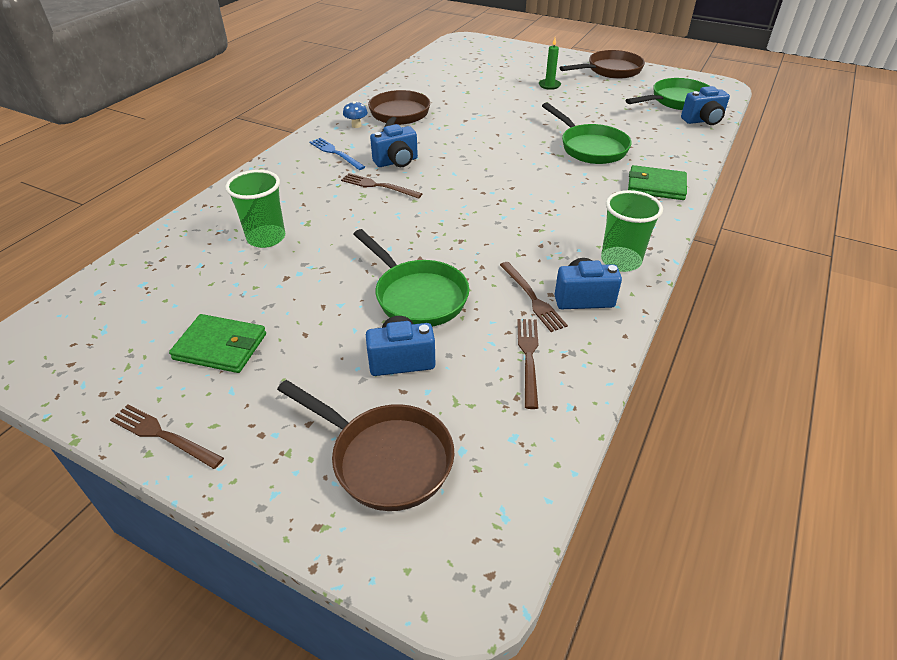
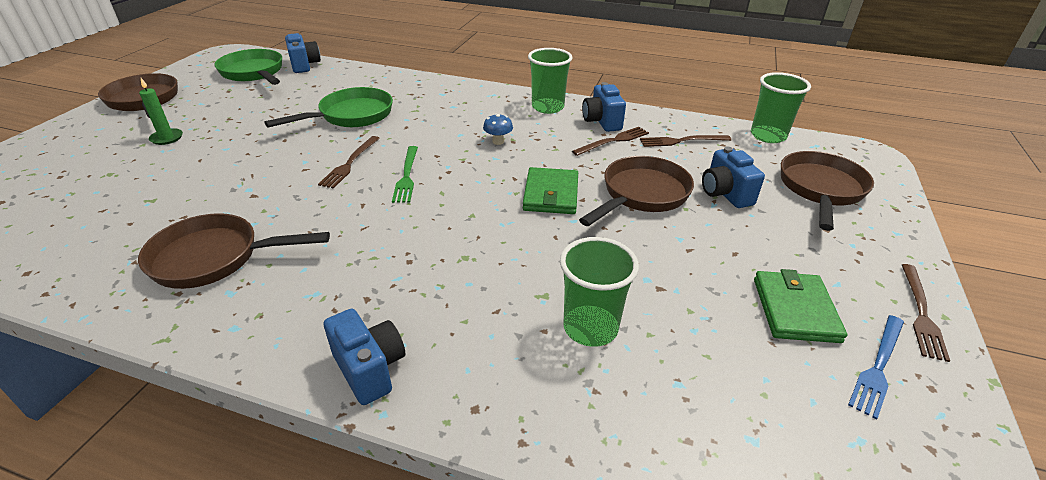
camera: 100 degrees left, 5 degrees down
blue fork [310,138,365,170] -> blue fork moved to [848,315,904,420]
brown fork [341,173,422,199] -> brown fork moved to [318,136,380,189]
blue mushroom [343,101,368,128] -> blue mushroom moved to [483,114,513,145]
green pan [353,229,469,326] -> brown pan [579,156,694,226]
blue camera [370,124,418,167] -> blue camera moved to [324,309,405,405]
green wallet [628,165,687,200] -> green wallet moved to [523,167,578,214]
none -> green fork [392,146,418,203]
none -> green cup [751,72,811,143]

